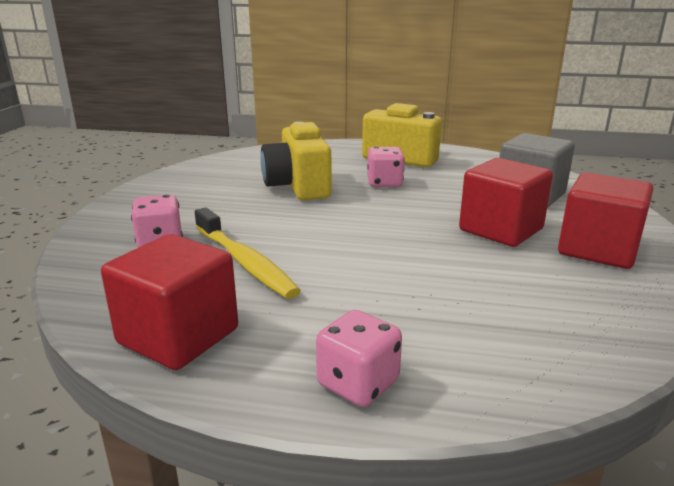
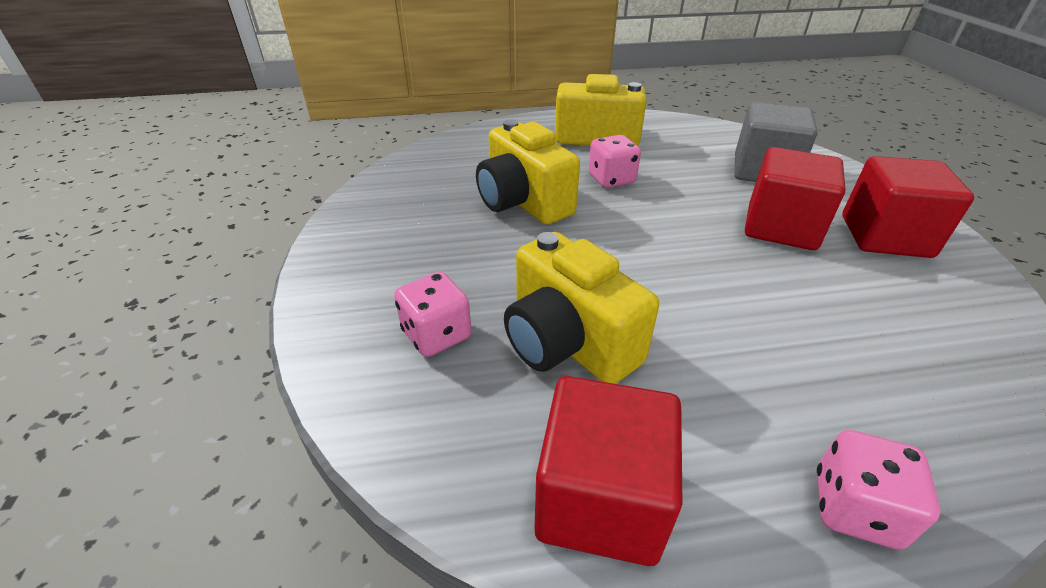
camera: 20 degrees left, 15 degrees up
yellow toothbrush [195,207,301,299] -> yellow camera [504,232,659,384]

